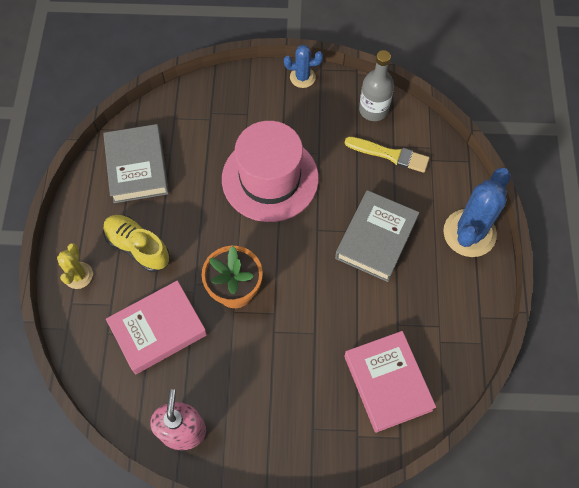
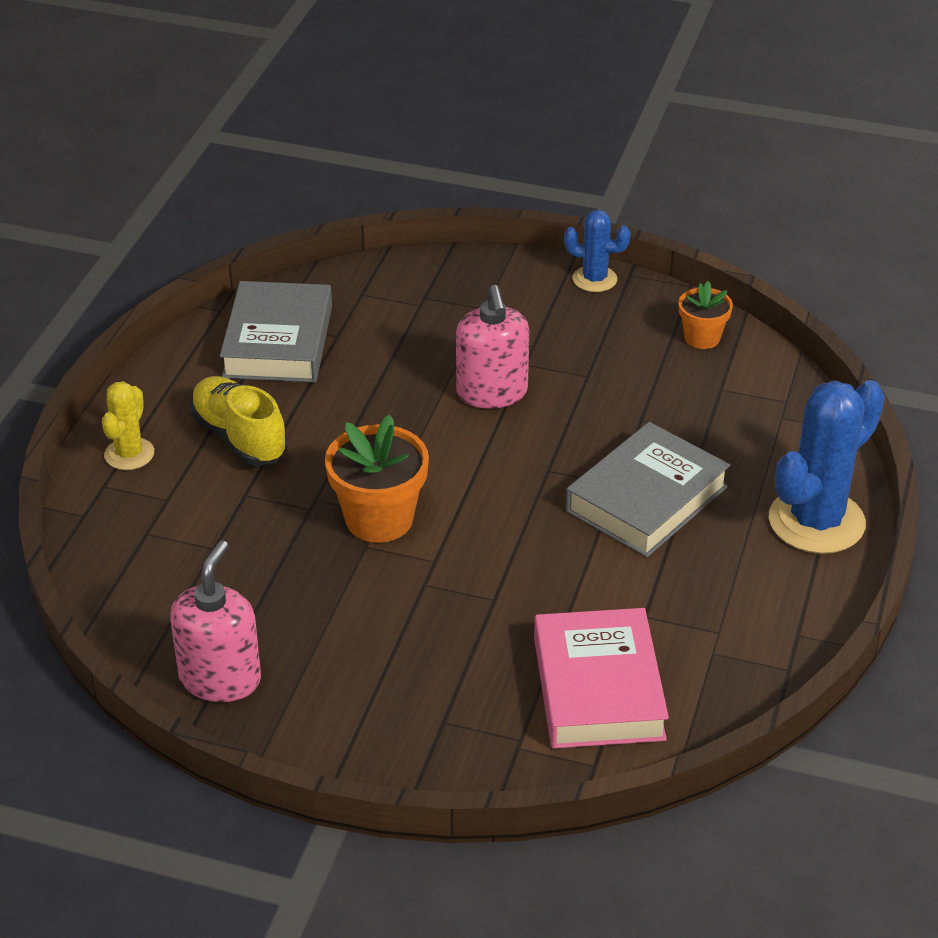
camera: 15 degrees right, 25 degrees down
pink book [106,280,207,374] -> none
pink hat [222,121,319,222] -> pink soap dispenser [456,285,529,409]
yellow brush [345,137,429,173] -> none
grey bottle [359,50,394,121] -> orange flower pot [679,281,733,349]

